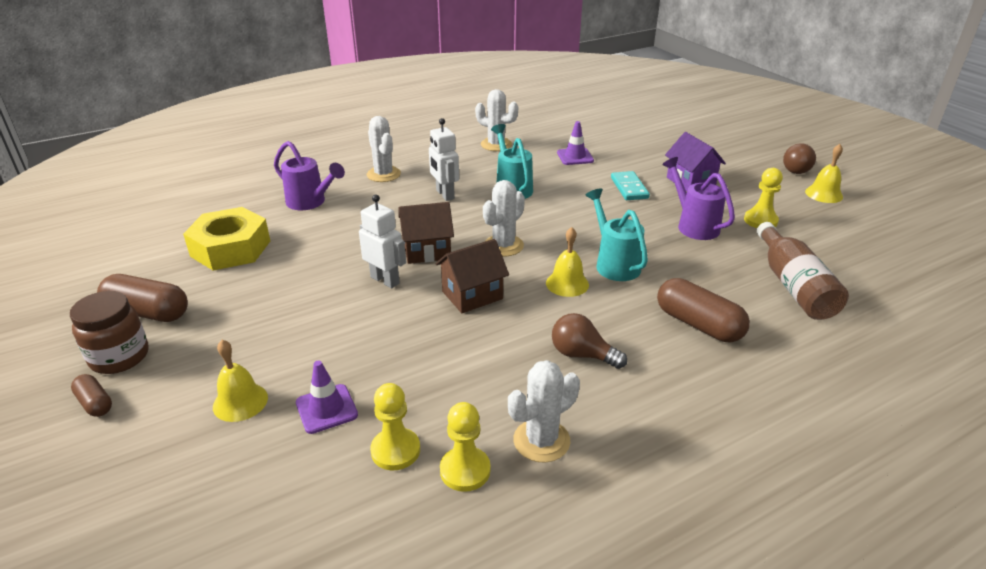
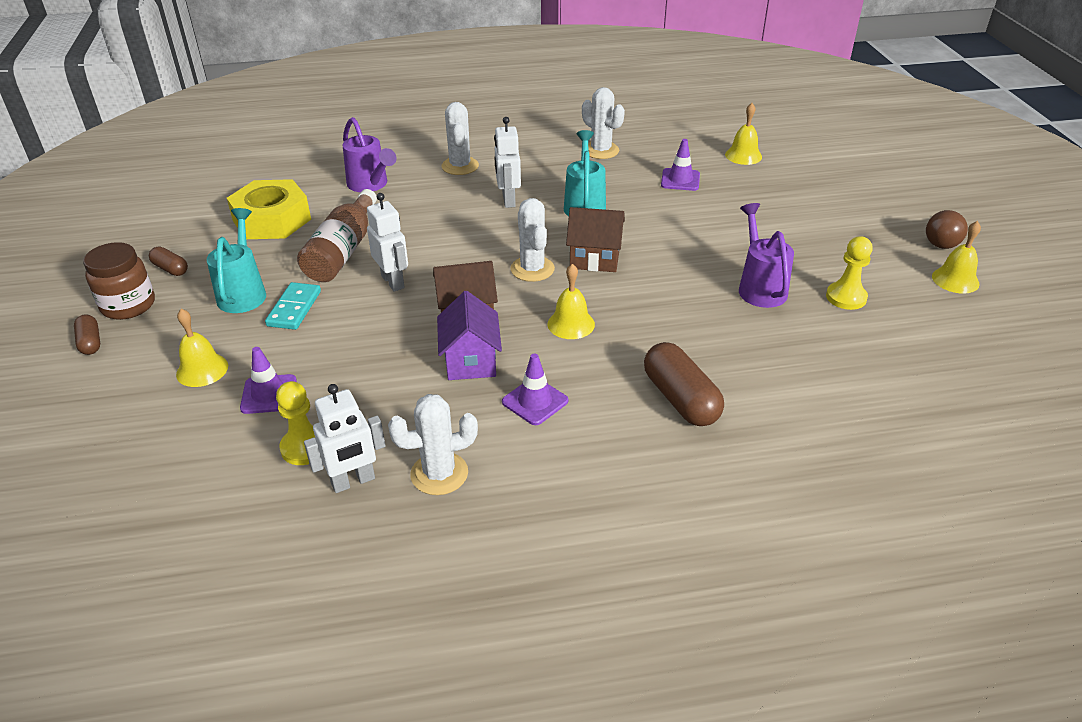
camera: 20 degrees right, 5 degrees up
brown capsule [97,274,188,322] -> brown capsule [149,247,188,276], size x0.54
brown house [398,202,454,264] -> brown house moved to [566,207,625,272]
yellow pawn [440,402,491,492] -> white robot [304,384,385,493]
white cactus [483,180,525,256] -> white cactus turned 75 degrees counterclockwise [510,198,555,282]
brown light bulb [552,313,627,369] -> purple traffic cone [502,353,568,425]
turquoise watering can [586,188,648,281] -> turquoise watering can moved to [207,208,266,313]
turquoise domino [611,171,650,200] -> turquoise domino moved to [265,282,321,330]
purple house [665,132,726,191] -> purple house moved to [437,291,502,380]
brown bottle [757,222,849,320] -> brown bottle moved to [297,189,377,282]
none -> yellow bell [725,103,762,165]

